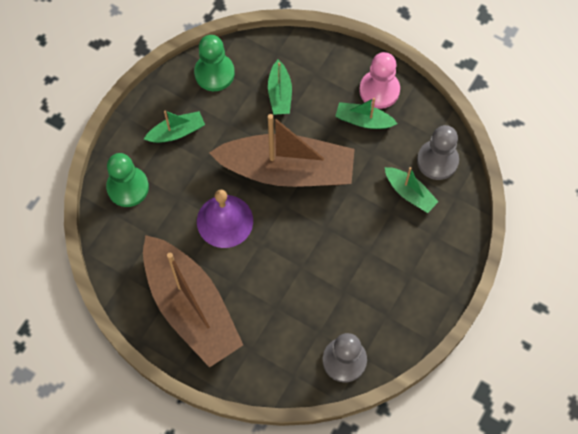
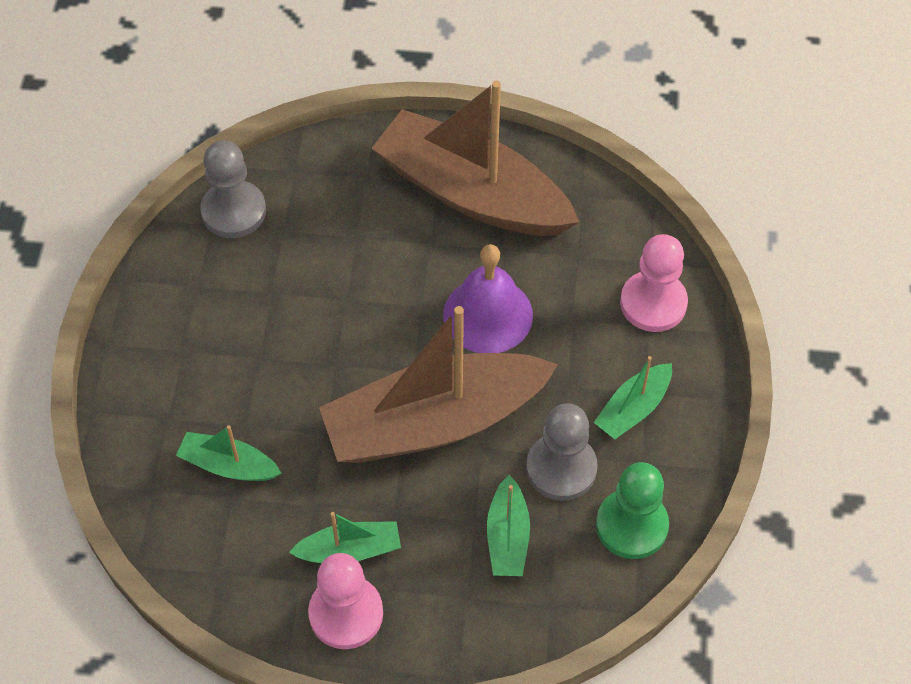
camera: 155 degrees right, 10 degrees down
green pawn [106,153,149,207] -> pink pawn [620,234,688,332]
green boat [268,60,292,115] -> green boat turned 150 degrees counterclockwise [487,475,530,576]
grey pawn [417,125,459,180] -> grey pawn moved to [526,403,598,501]

